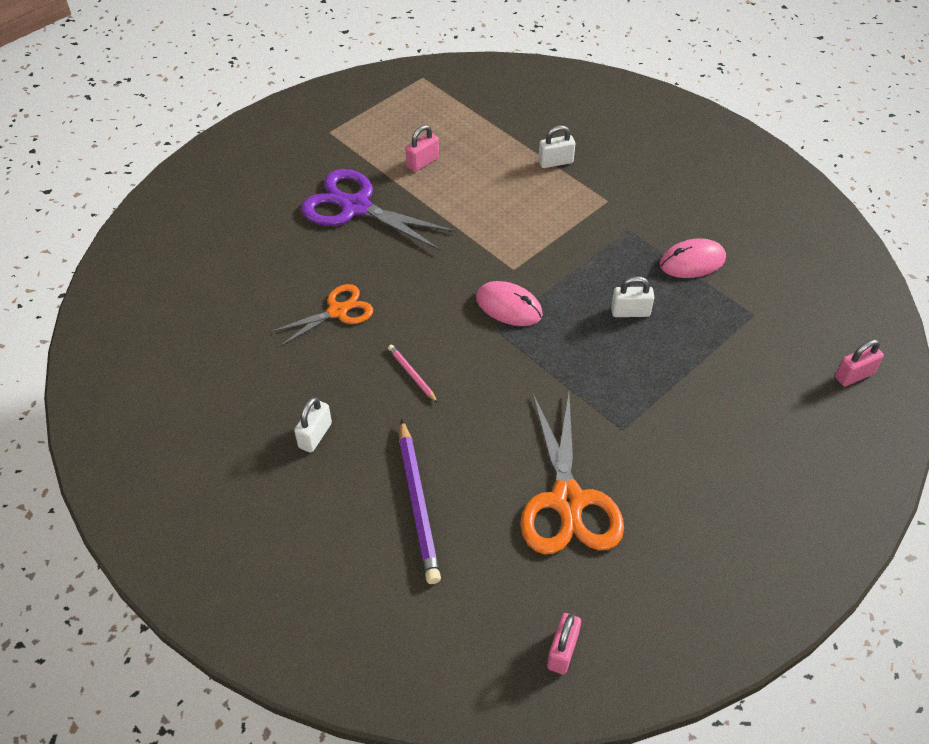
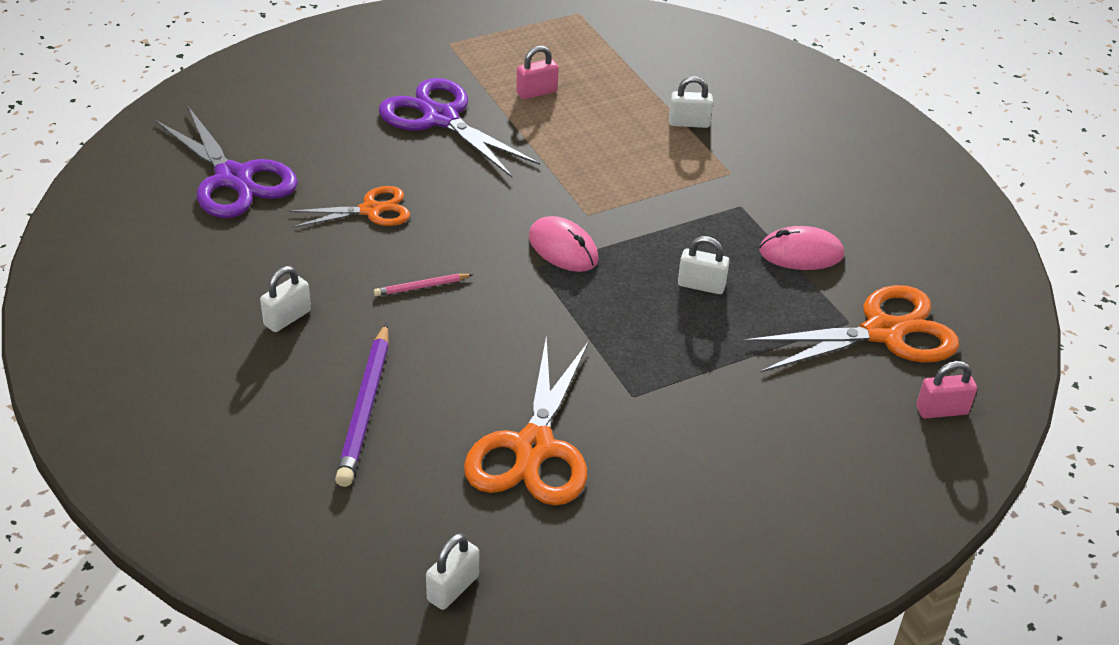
camera: 15 degrees right, 10 degrees down
pink pencil [388,345,438,403] -> pink pencil turned 90 degrees counterclockwise [374,274,473,296]
pink padlock [547,613,581,674] -> white padlock [426,533,479,610]
none -> purple scissors [155,106,298,218]
none -> orange scissors [744,285,959,373]

